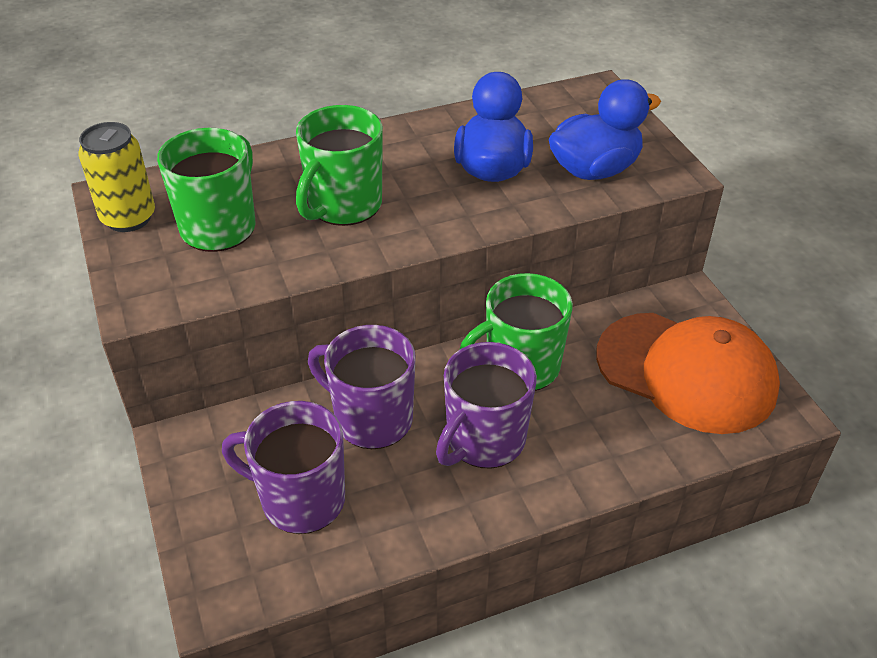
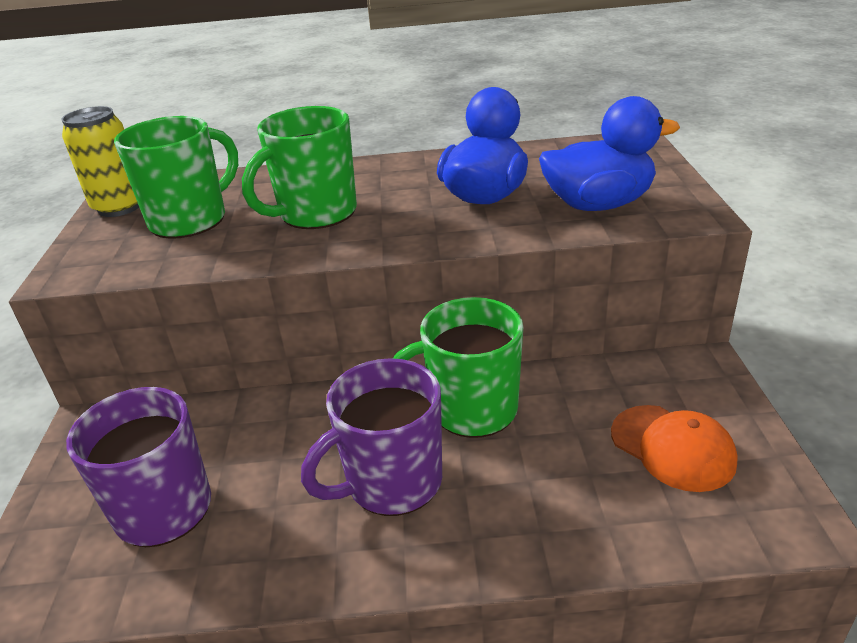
camera: 20 degrees right, 10 degrees down
purple mug [308,325,415,449] -> none
orange cap [596,313,780,434] -> orange cap [611,405,738,492], size x0.54

